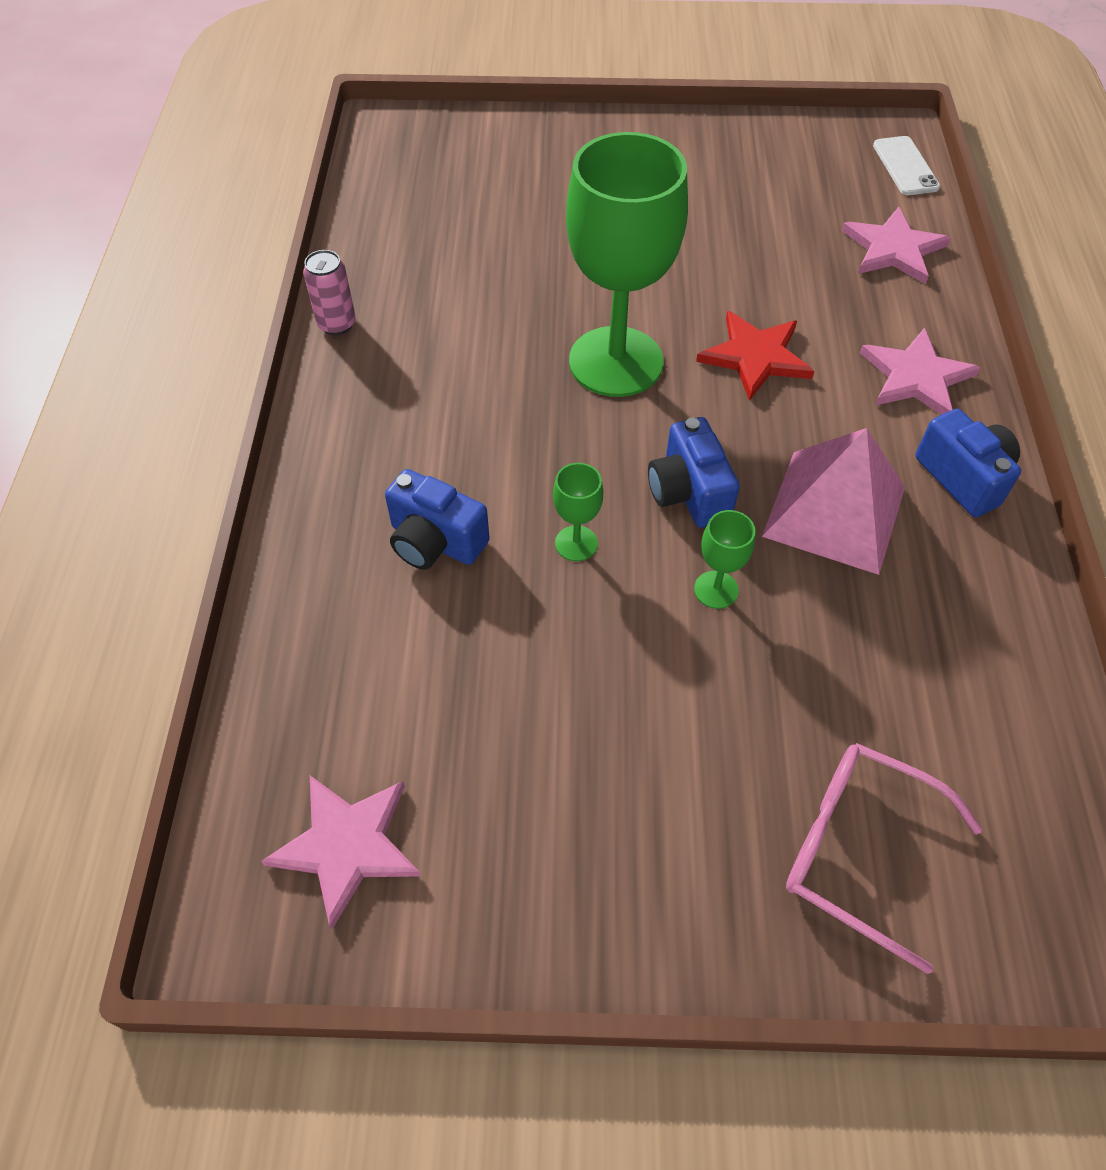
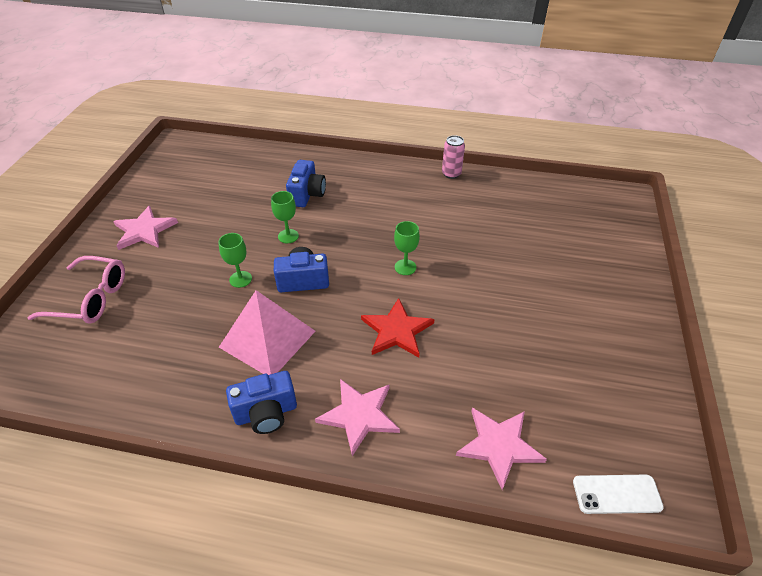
camera: 100 degrees right, 10 degrees down
pink star [261,776,421,929] -> pink star moved to [113,206,178,250]
blue camera [385,469,490,570] -> blue camera turned 150 degrees clockwise [286,160,326,207]
green goblet [566,132,688,397] -> green goblet [394,221,420,275], size x0.40
pink glasses [786,743,983,974] -> pink glasses turned 60 degrees clockwise [27,256,125,324]

